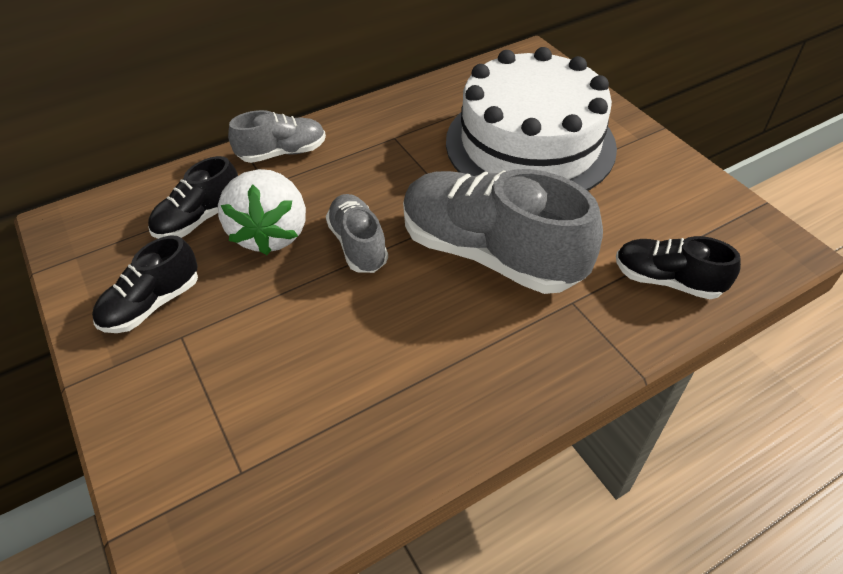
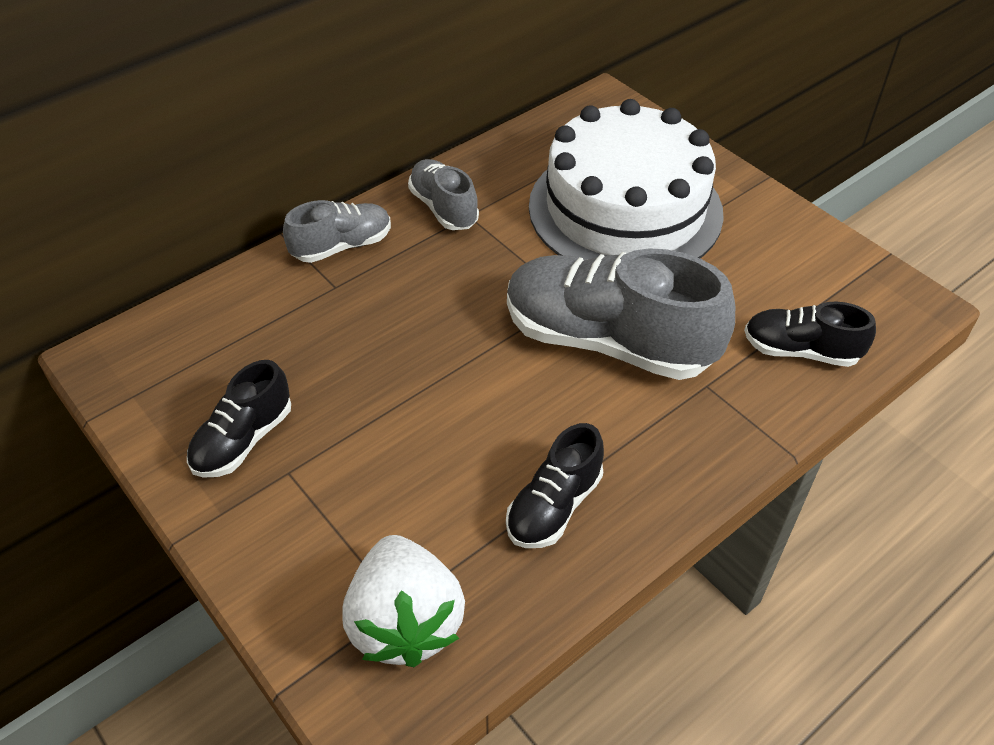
camera: 10 degrees left, 0 degrees up
black shoe [148,156,238,239] -> black shoe moved to [506,423,604,548]
white strawberry [218,169,306,255] -> white strawberry moved to [342,535,465,667]
grey shoe [326,194,388,273] -> grey shoe moved to [408,159,479,230]

